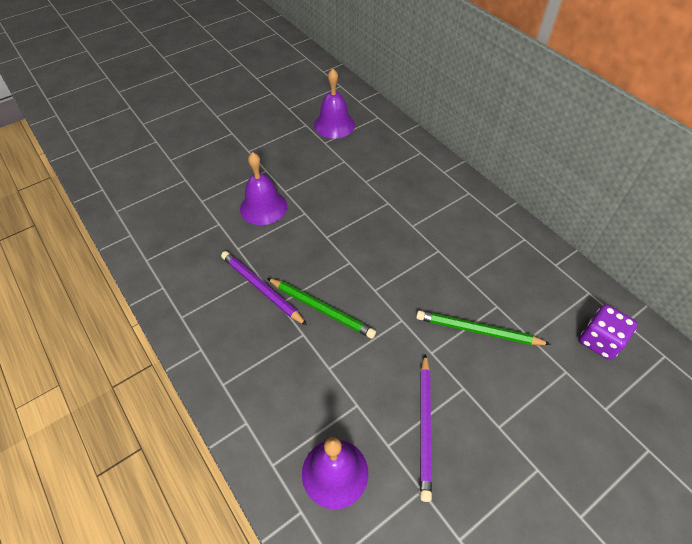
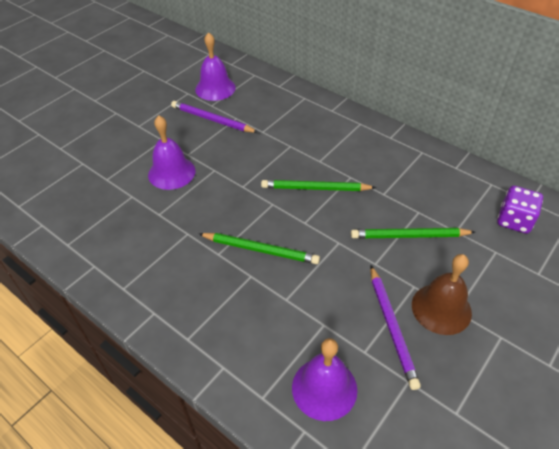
camera: 15 degrees left, 5 degrees down
purple pencil [221,251,307,326] -> purple pencil moved to [171,101,258,133]
none -> green pencil [261,180,377,191]
none -> brown bell [412,254,472,335]

